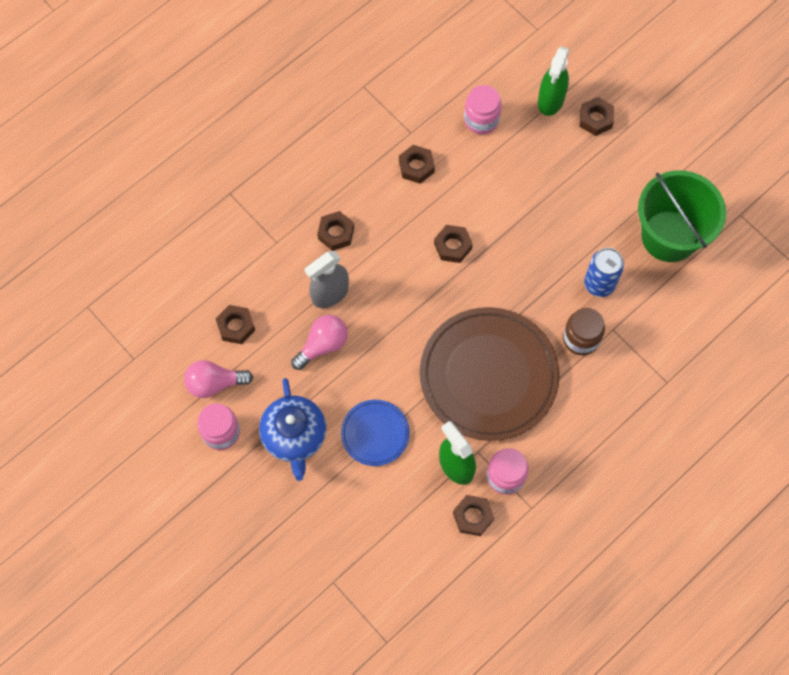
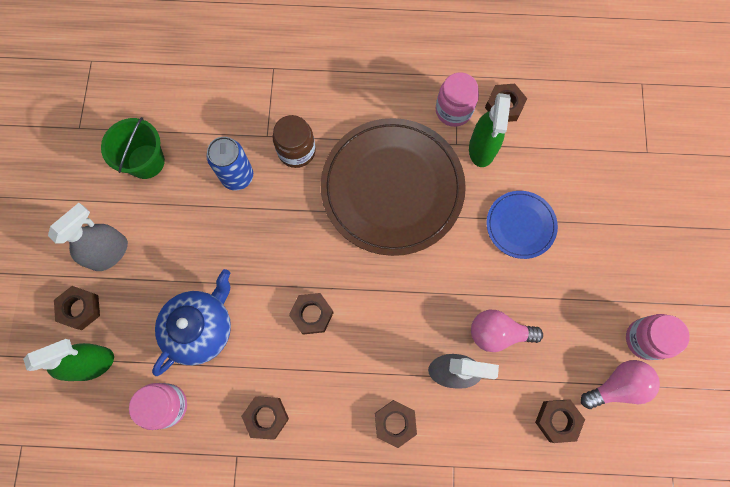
camera: 135 degrees left, 5 degrees up
pink light bulb [184,360,253,398] -> pink light bulb turned 60 degrees counterclockwise [581,360,660,409]
blue teapot [259,378,326,481] -> blue teapot moved to [152,269,231,376]
green bucket [638,170,726,262] -> green bucket [101,117,165,179], size x0.62
none -> grey spray bottle [48,203,128,271]

